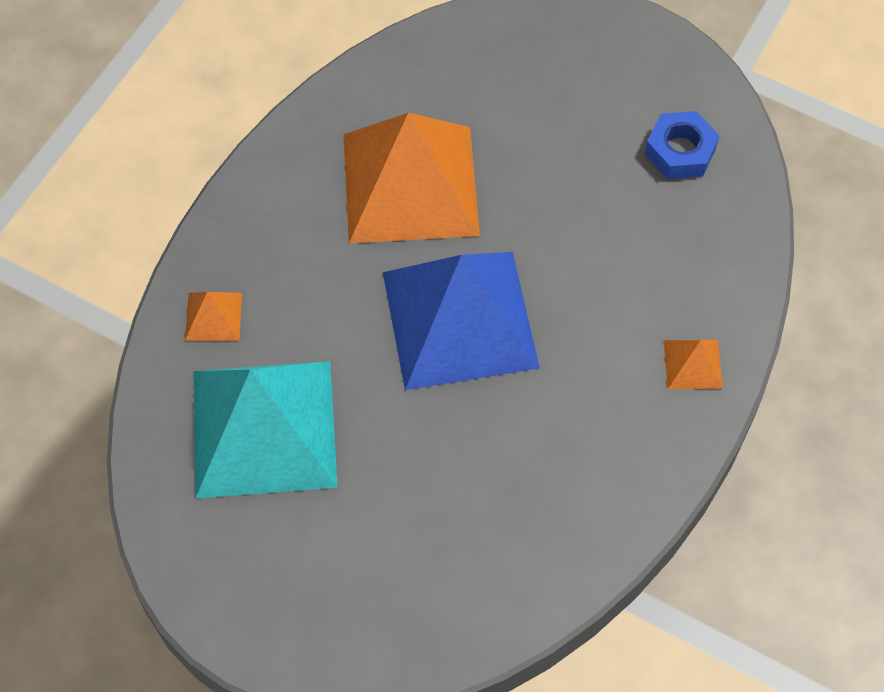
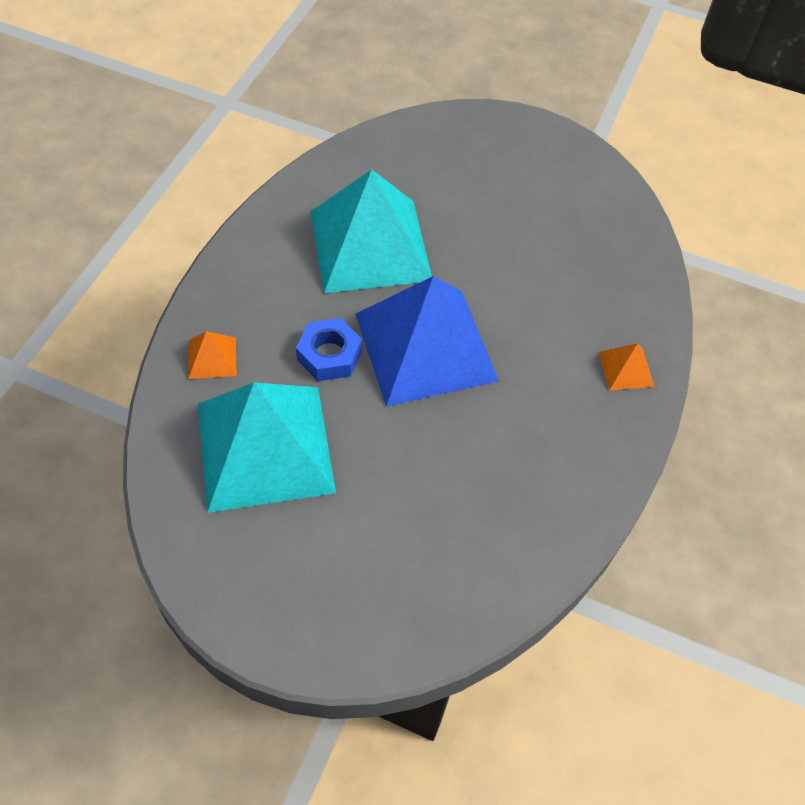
camera: 10 degrees left, 5 degrees down
orange pyramid [343,113,480,244] -> turquoise pyramid [310,169,432,293]
blue nut [645,111,719,179] -> blue nut moved to [296,318,362,381]

